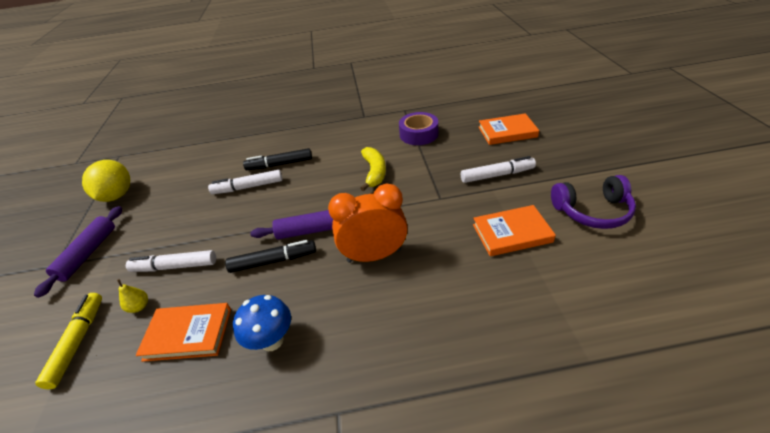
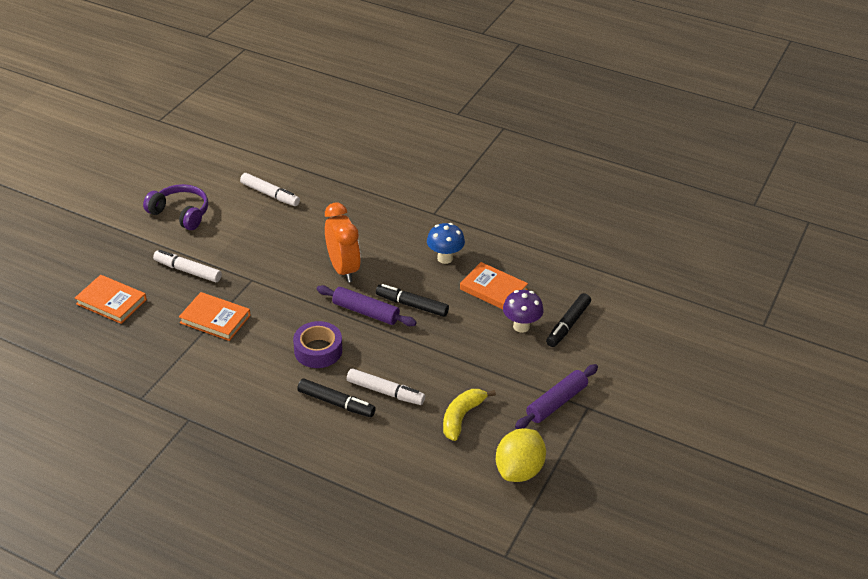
camera: 150 degrees left, 0 degrees up
yellow marker [35,293,102,389] -> black marker [546,293,591,347]
yellow pear [117,279,148,313] -> purple mushroom [503,290,544,333]
white marker [126,250,216,272] -> white marker moved to [240,173,300,206]
orange clock [328,183,408,263] -> orange clock turned 135 degrees counterclockwise [325,203,361,282]
yellow banana [360,147,386,191] -> yellow banana moved to [443,389,496,441]
purple tape [399,112,438,145] -> purple tape moved to [293,321,342,368]
orange book [473,205,556,256] -> orange book moved to [179,292,251,341]

